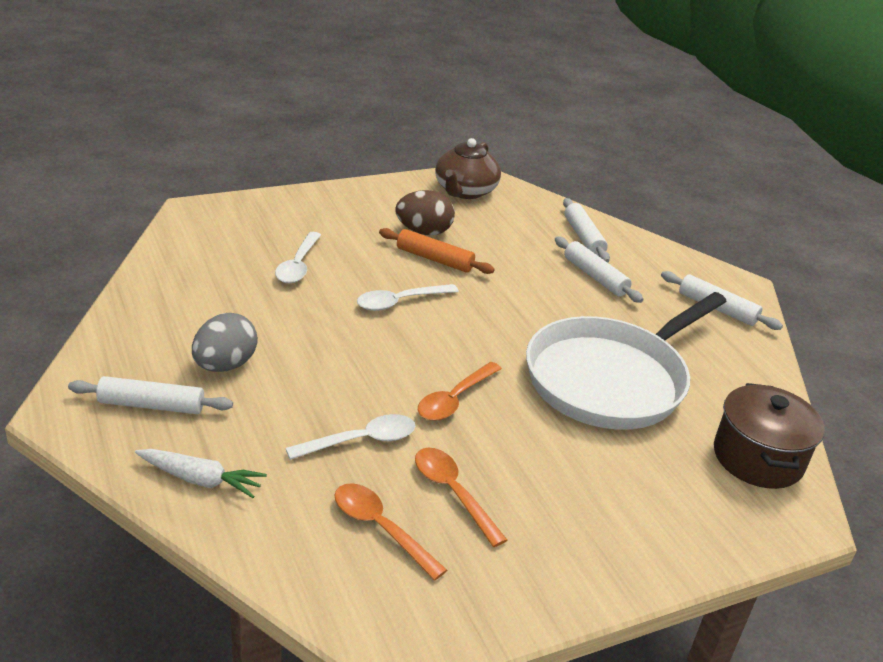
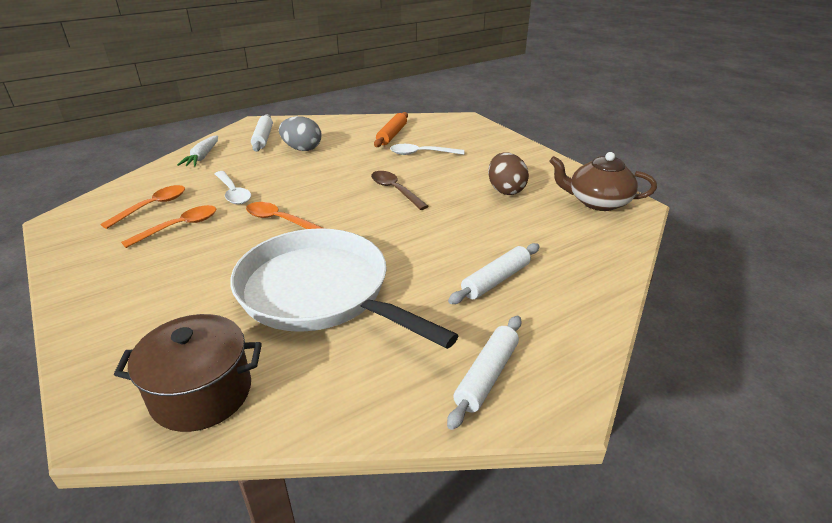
camera: 85 degrees right, 0 degrees up
white spoon [357,284,459,311] -> brown spoon [371,171,429,210]
orange rolling pin [379,228,495,274] -> orange rolling pin moved to [374,112,408,147]
white rolling pin [563,198,610,263] -> none

